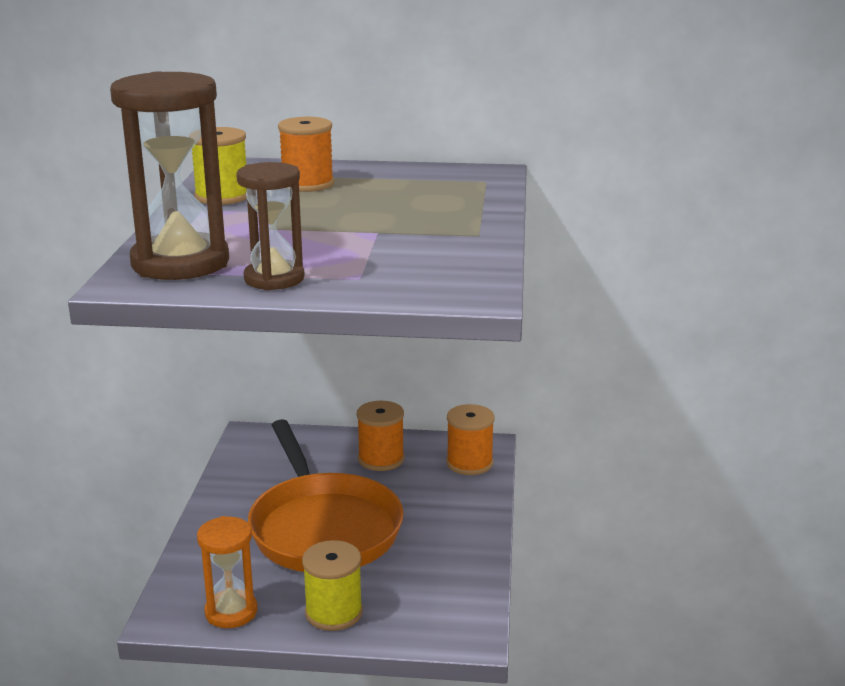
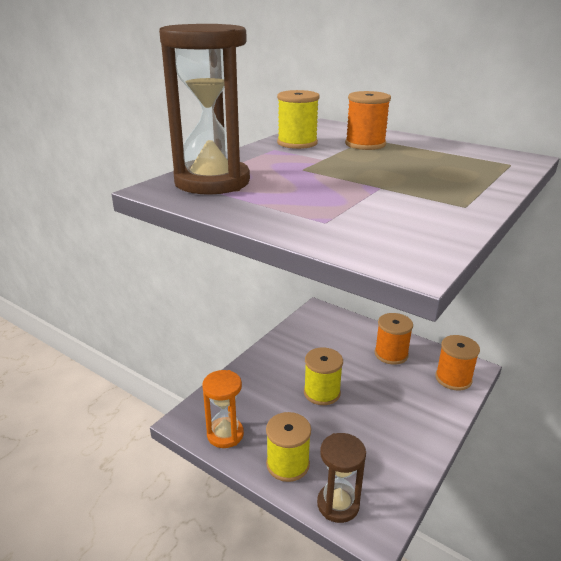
camera: 30 degrees right, 5 degrees up
brown hourglass [236,162,305,290] -> brown hourglass moved to [317,433,366,523]
orange pan [248,419,404,572] -> yellow spool [304,347,343,405]

